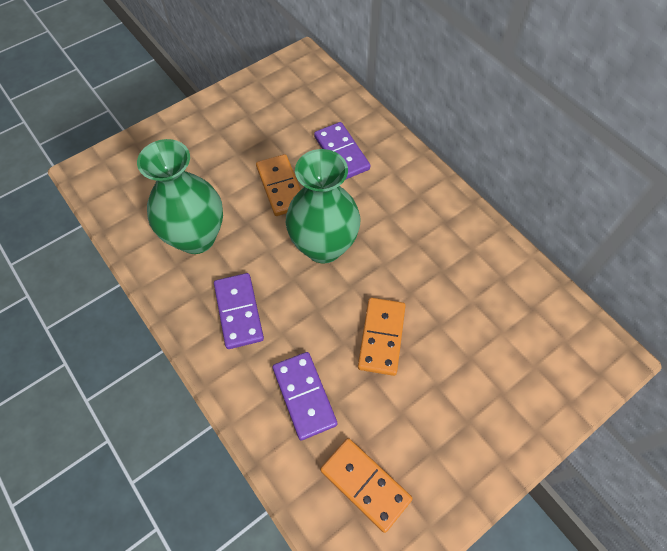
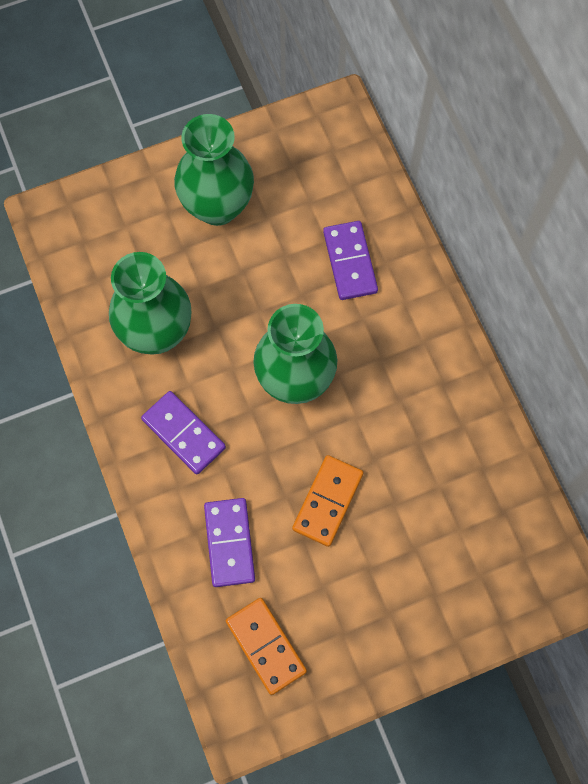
camera: 15 degrees right, 10 degrees up
purple domino [214,273,264,349] -> purple domino turned 45 degrees counterclockwise [141,391,226,474]
orange domino [256,154,301,216] -> none
none -> green vase [174,114,254,226]

